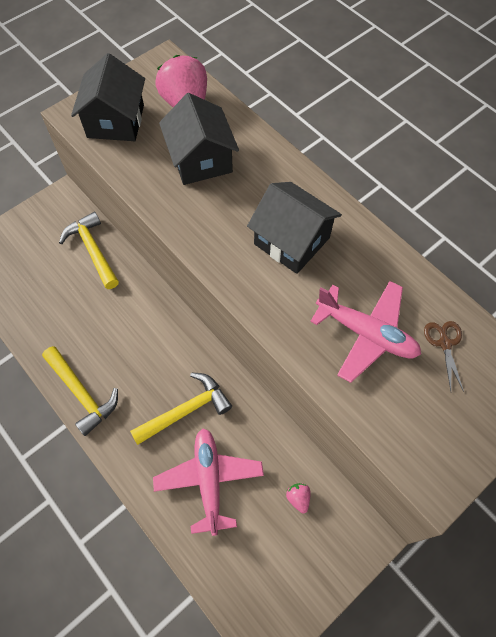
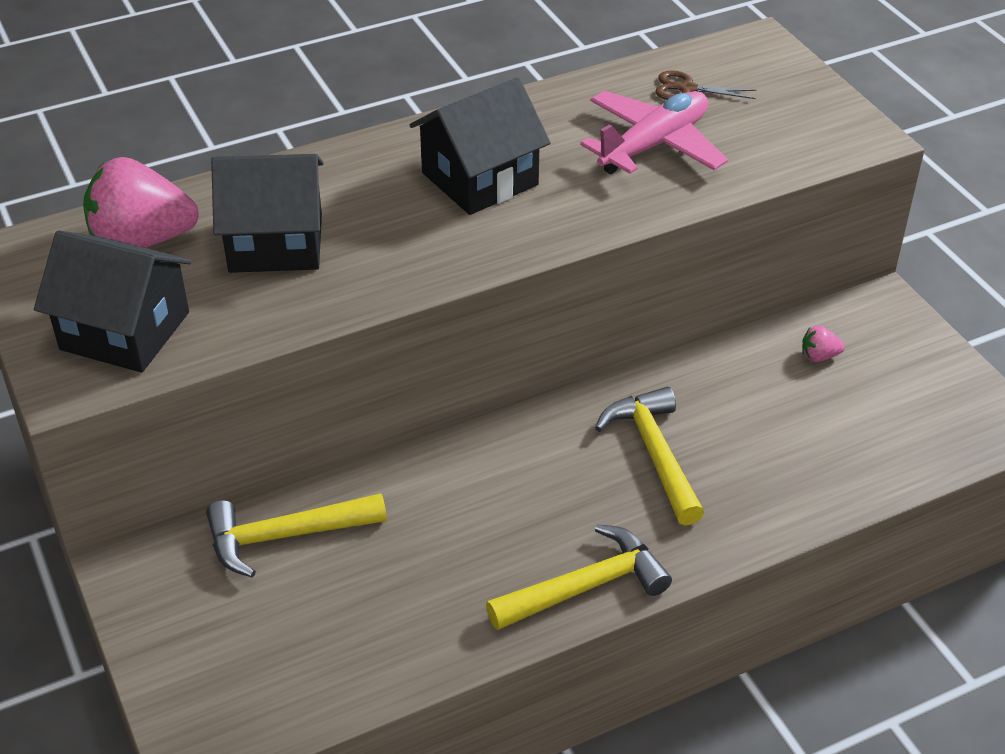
camera: 75 degrees left, 20 degrees down
pink plane [153,428,264,536] -> none

